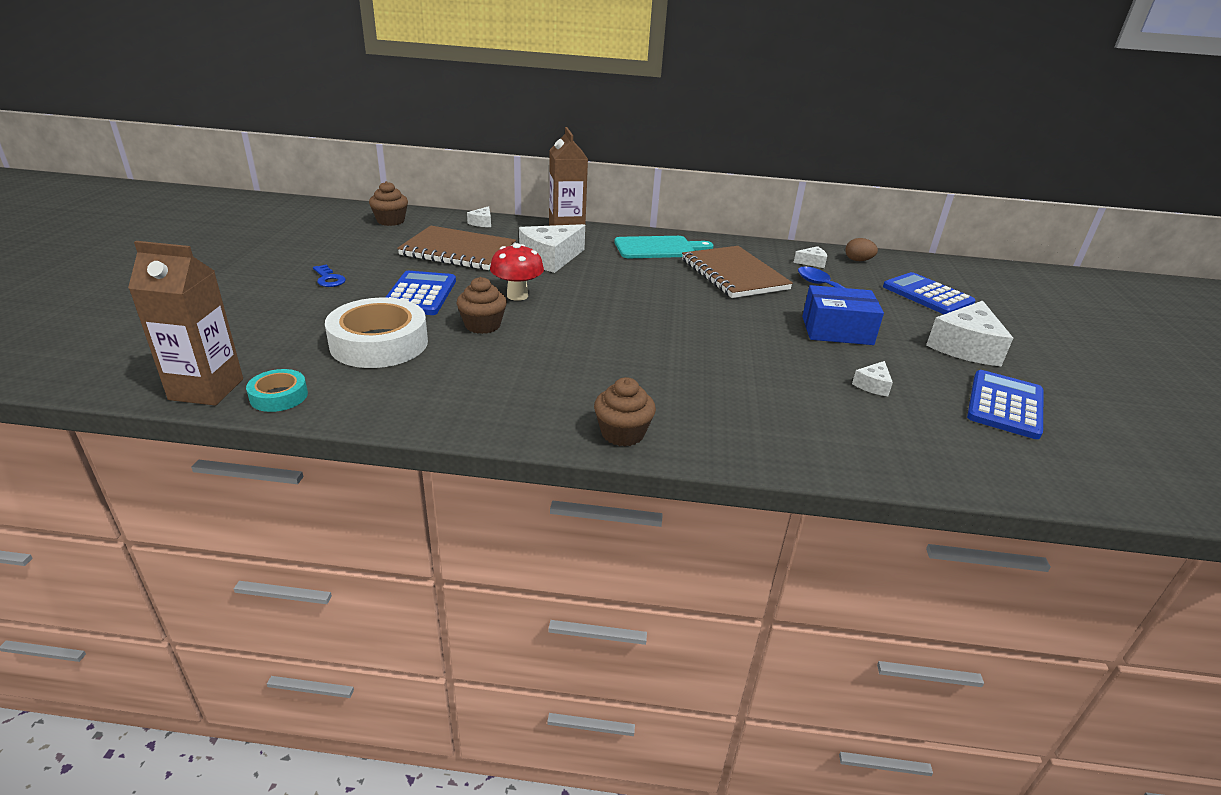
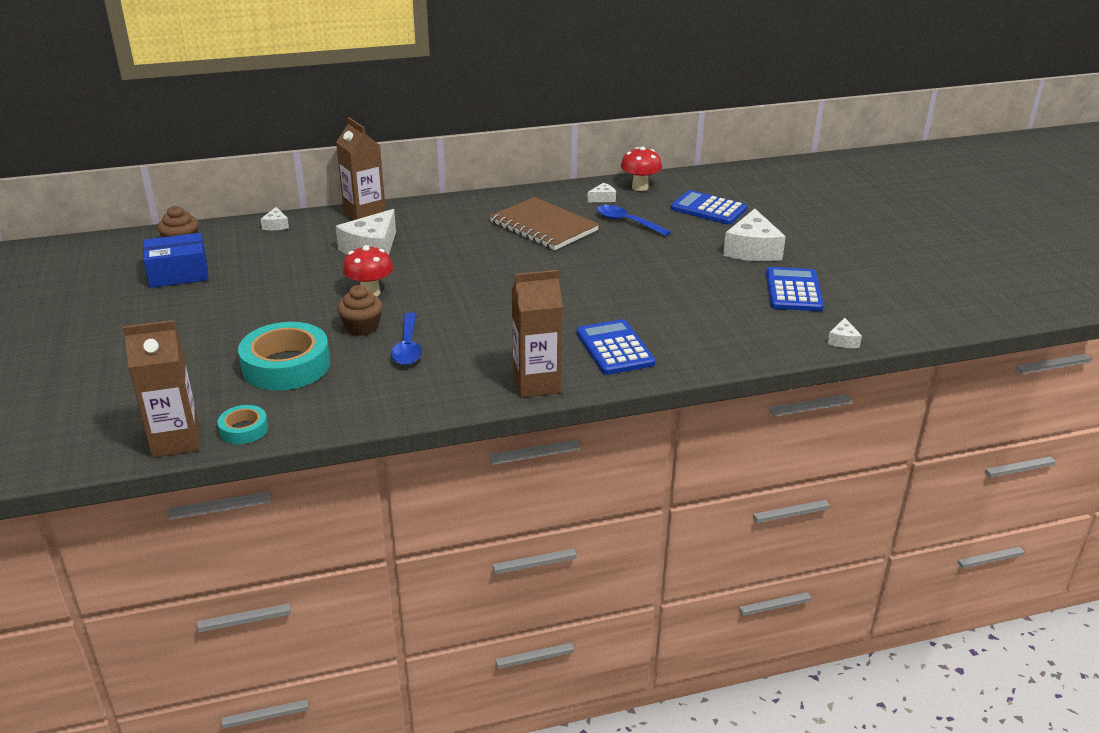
camera: 20 degrees left, 0 degrees up
blue key [313,265,346,287] -> none
white tape [325,298,428,368] -> turquoise tape [238,322,330,391]
blue calculator [385,271,456,315] -> blue calculator moved to [576,319,655,375]
brown notebook [397,226,516,270] -> none
brown cupcake [594,377,656,446] -> brown carton [512,270,563,398]
turquoise cutting board [614,236,713,258] -> none
blue box [802,285,884,345] -> blue box moved to [143,233,208,288]
brown egg [845,238,878,261] -> red mushroom [621,147,662,191]
white cheese [852,361,893,396] -> white cheese moved to [827,318,862,348]
none -> blue spoon [391,312,422,365]

